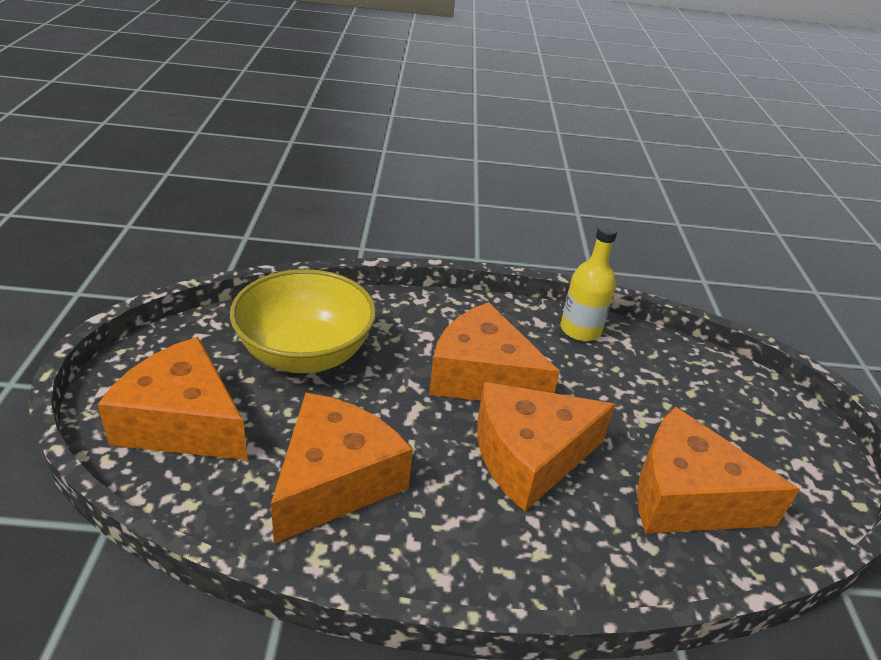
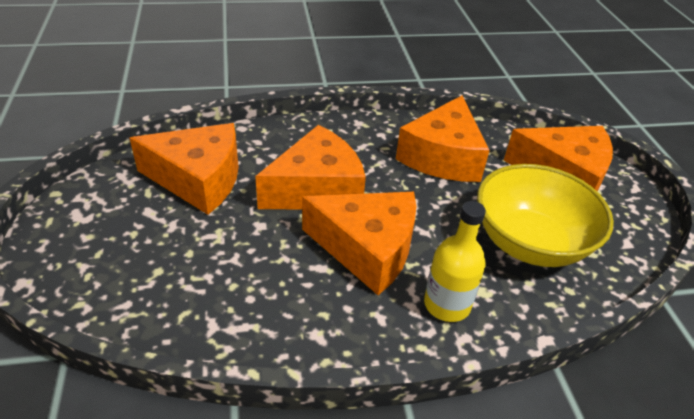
camera: 170 degrees right, 5 degrees up
yellow bottle [560,225,617,341] -> yellow bottle moved to [424,201,486,322]

